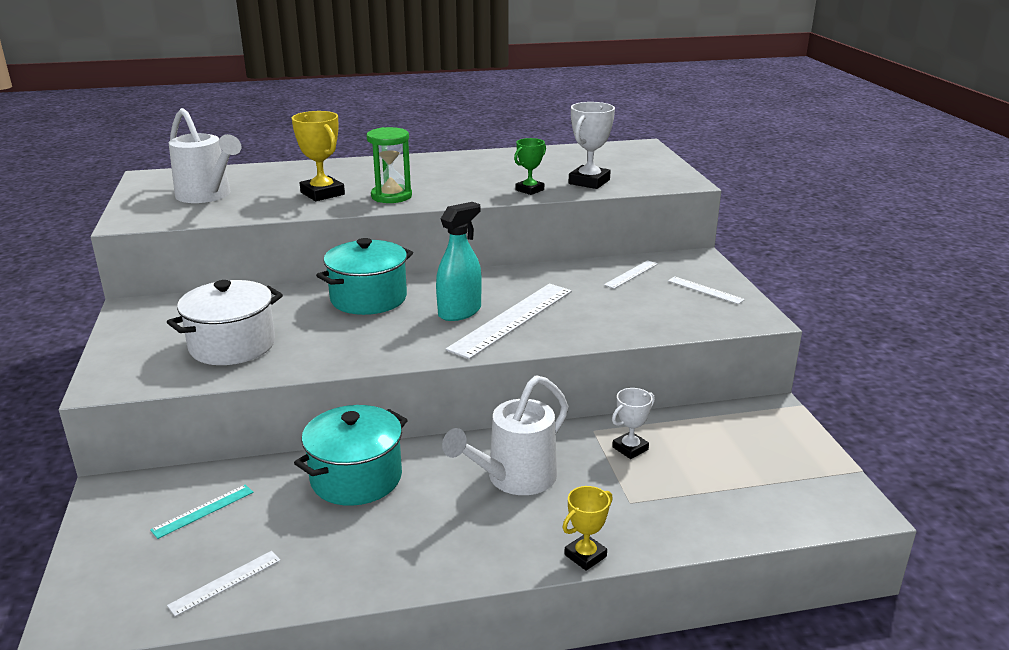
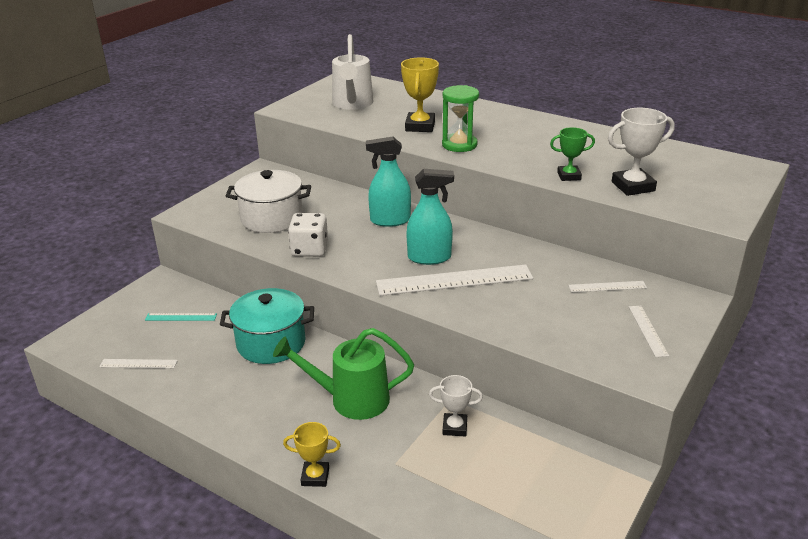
camera: 45 degrees right, 5 degrees up
turquoise pot [316,238,413,315] -> turquoise spray bottle [366,136,411,227]
white watering can [442,375,568,495] -> green watering can [273,328,414,420]
none -> white dice [288,213,328,257]

